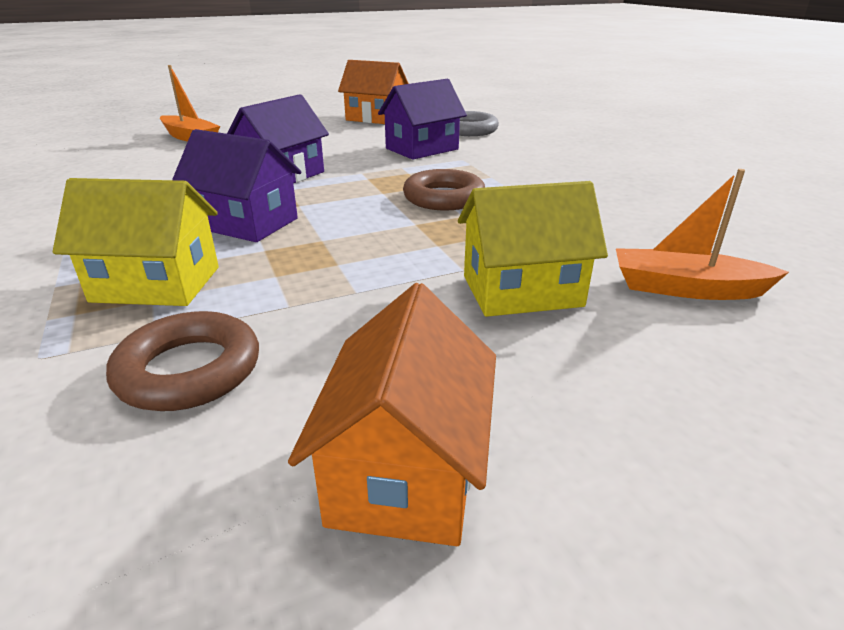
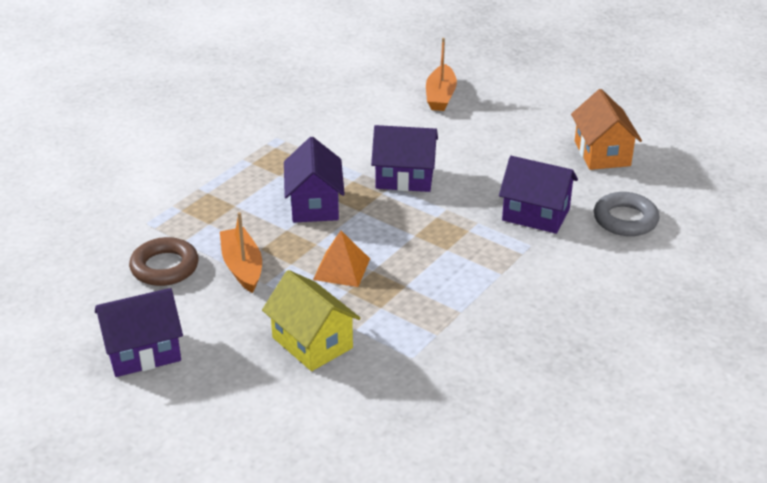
camera: 60 degrees right, 5 degrees up
yellow house [53,178,219,306] -> none
orange house [288,283,496,546] -> purple house [95,288,183,377]
brown ring [403,169,485,211] -> none
orange boat [616,169,789,300] -> orange boat moved to [220,212,262,293]
none -> orange pyramid [313,231,370,287]

